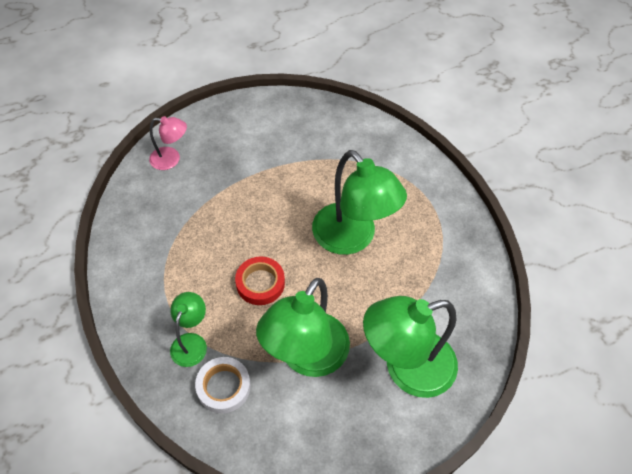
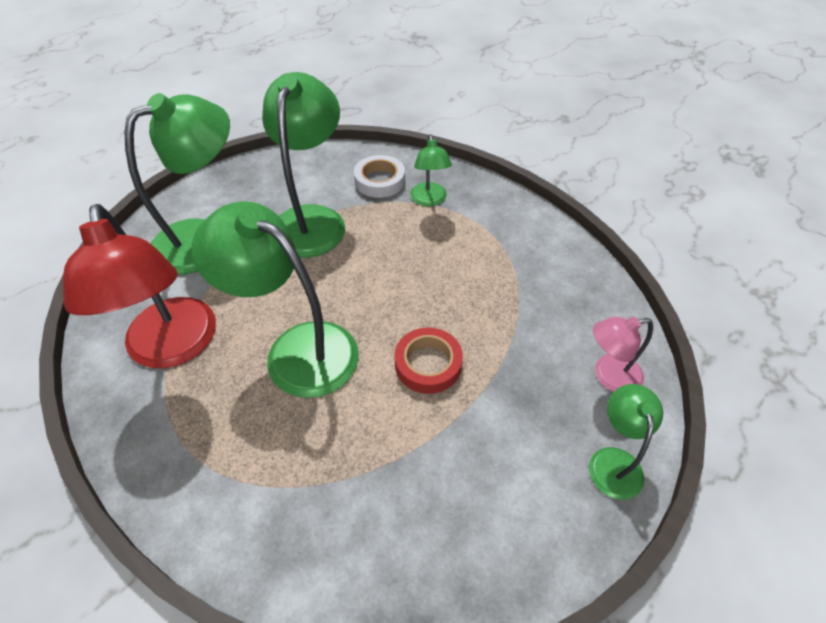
camera: 160 degrees right, 5 degrees down
red tape [235,257,285,305] -> red tape moved to [394,327,463,394]
none -> red lamp [63,204,216,368]
none -> green lamp [589,384,663,500]

